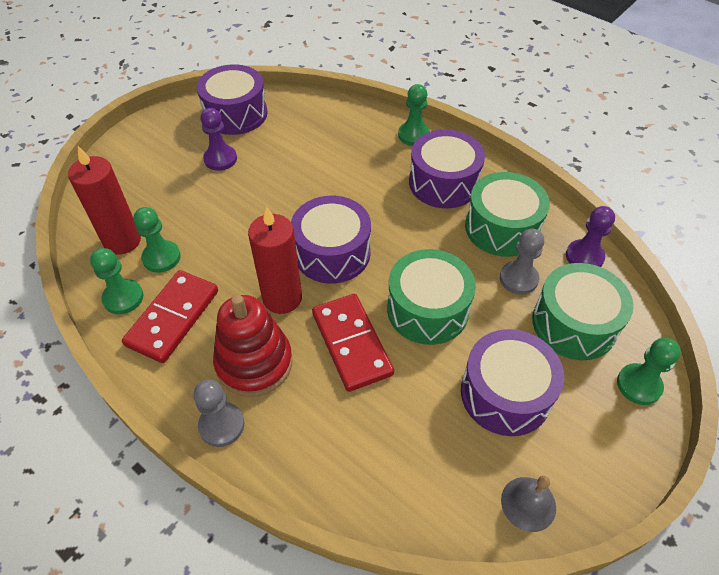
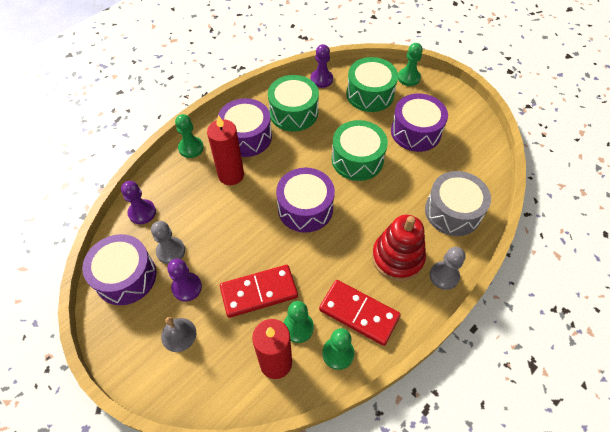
camera: 85 degrees left, 5 degrees up
red candle [248,207,302,314] -> red candle moved to [207,115,244,185]
red domino [312,294,394,392] -> red domino moved to [220,265,298,318]
grey pawn [500,229,544,295] -> grey pawn moved to [151,221,185,264]
grey bell [501,476,556,532] -> grey bell moved to [161,317,196,352]
none -> purple pawn [121,181,156,224]
none -> grey drum [425,171,491,236]

